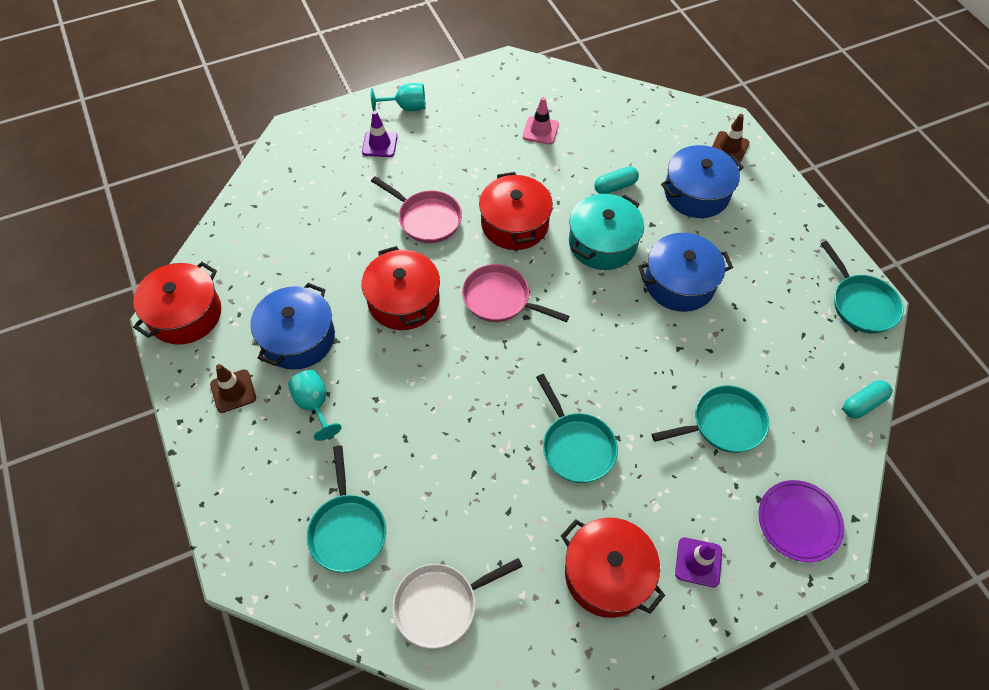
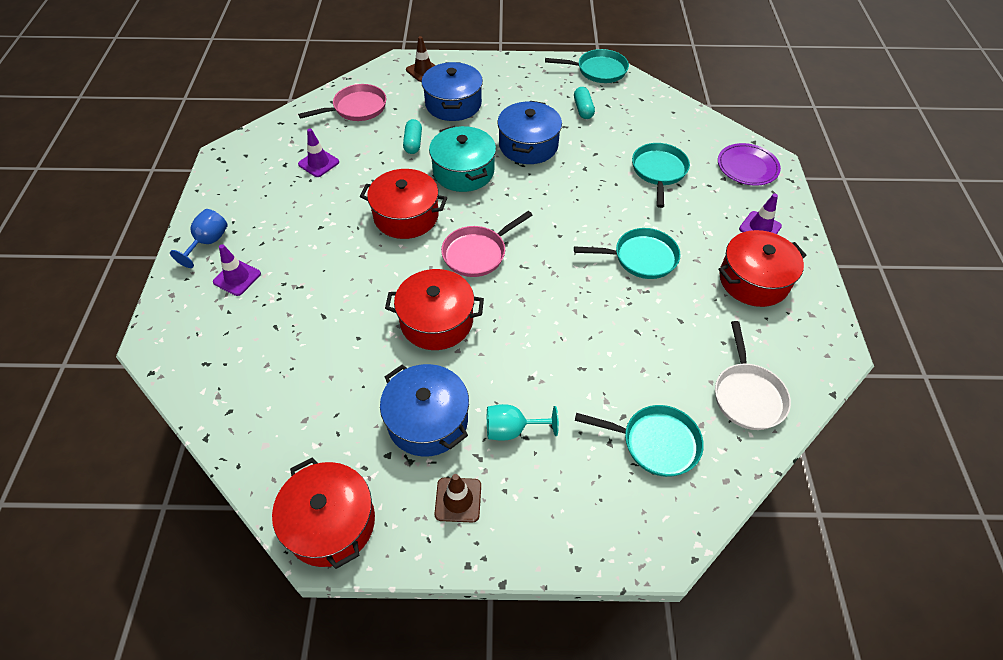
camera: 65 degrees left, 5 degrees down
turquoise goblet [370,83,426,111] -> blue goblet [170,209,228,268]
pink pan [371,176,462,243] -> pink pan moved to [298,84,386,121]
pink traffic cone [523,97,559,145] -> purple traffic cone [298,128,339,177]
turquoise capsule [843,380,892,418] -> turquoise capsule moved to [574,87,595,119]

